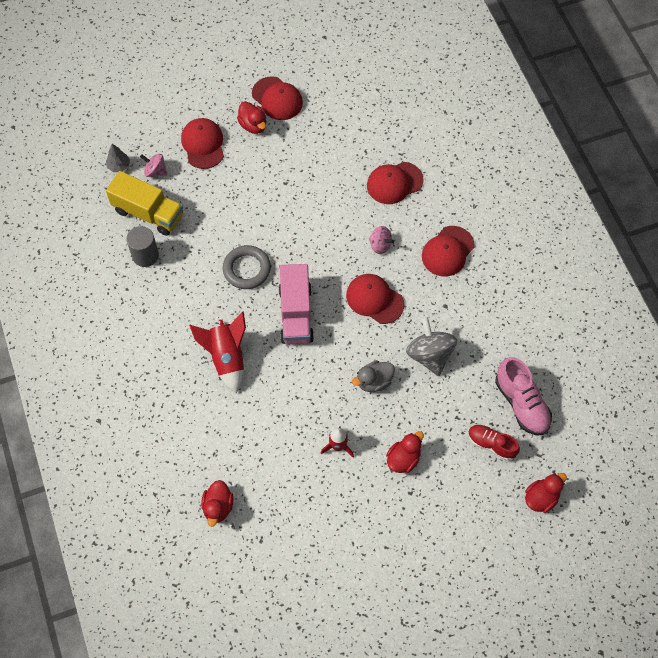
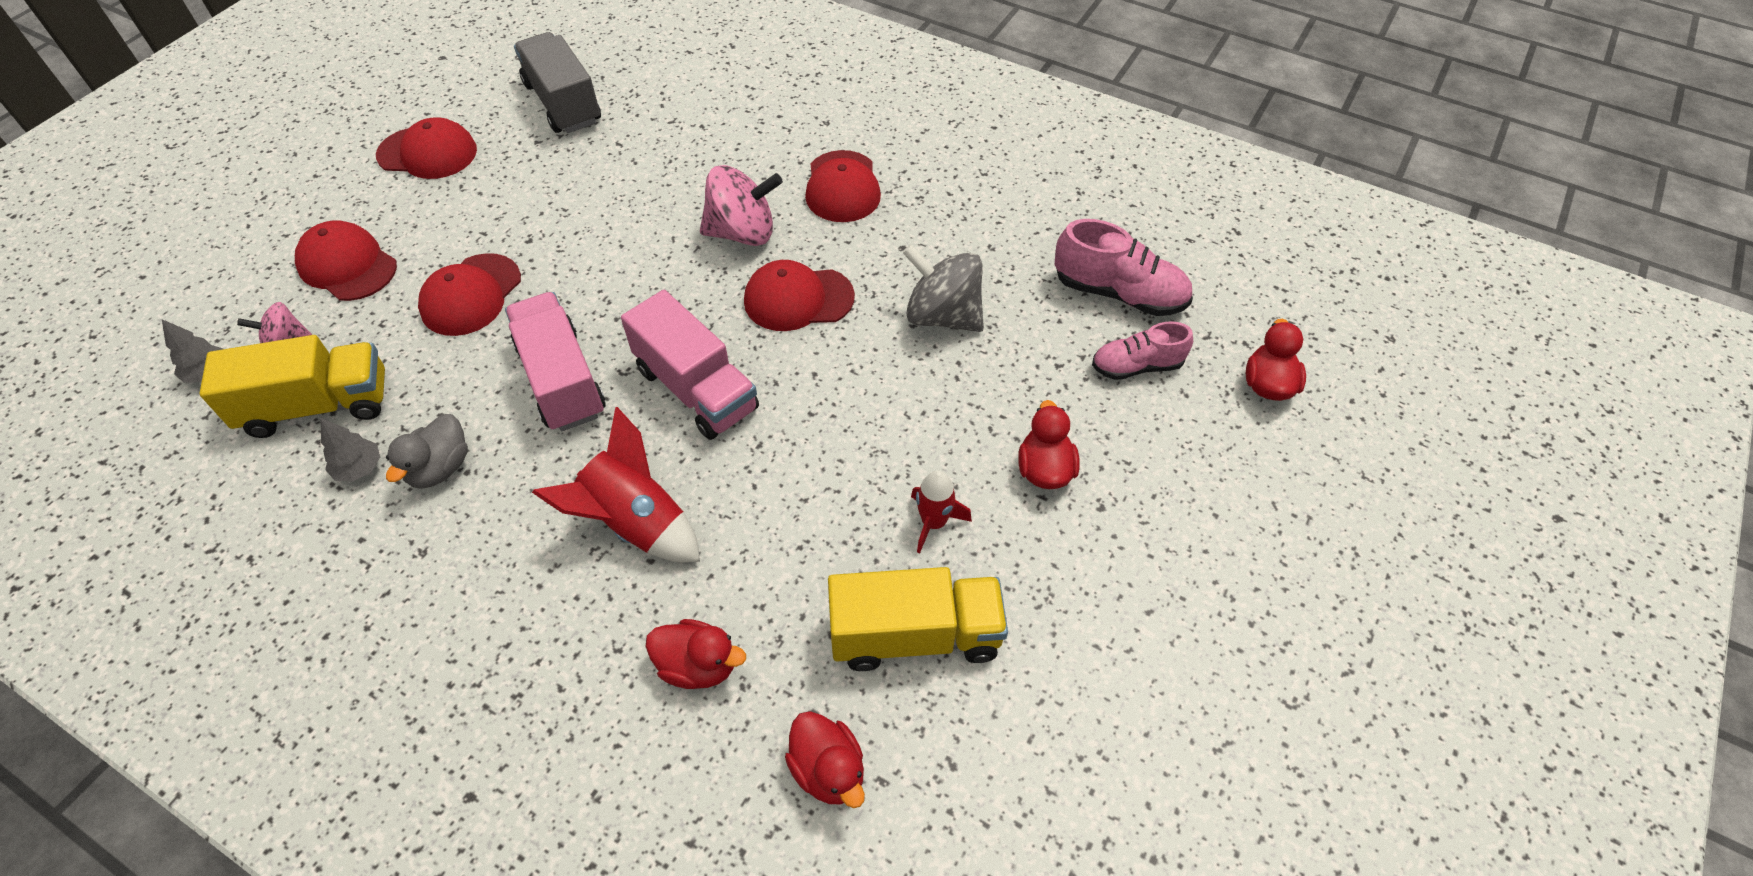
camera: 40 degrees left, 10 degrees down
grey cylinder [126,226,159,267] -> grey tree [321,418,380,482]
grey ring [223,245,271,289] -> pink truck [505,292,606,431]
red duck [237,101,266,134] -> red duck moved to [646,619,746,689]
grey duck [352,361,395,392] -> grey duck moved to [386,414,468,489]
red cap [367,162,423,204] -> red cap moved to [418,253,521,336]
pink spinning top [369,226,394,254] -> pink spinning top [700,165,783,246], size x1.75
red shoe [468,424,520,461] -> pink shoe [1092,321,1193,380]
none -> grey truck [514,32,601,133]
none -> yellow truck [828,567,1008,671]

